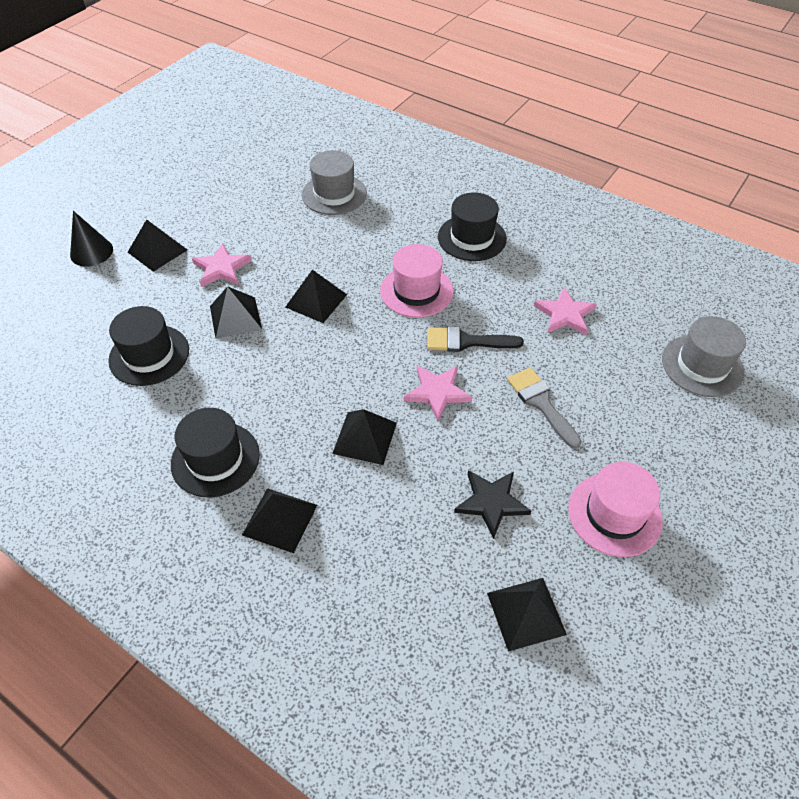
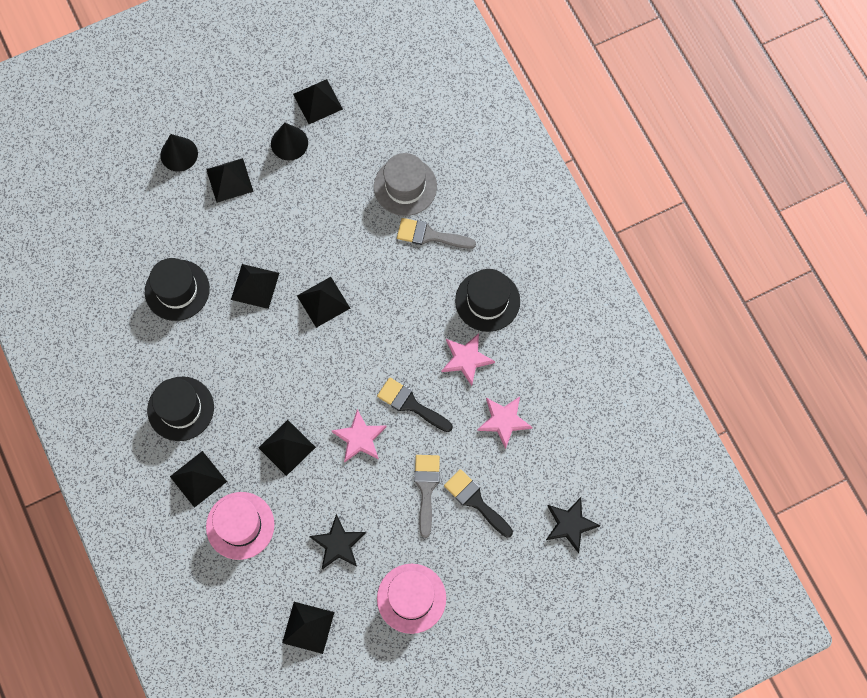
camera: 30 degrees right, 20 degrees up
pink star [192,243,252,287] -> pink star moved to [442,333,495,386]
pink hat [380,244,454,318] -> pink hat moved to [206,492,275,560]
grey hat [662,316,746,397] -> black star [546,497,601,553]
none -> black cone [271,123,308,161]
none -> black pyramid [293,79,343,124]
none -> grey brush [397,218,476,249]
none -> black brush [444,469,513,538]

